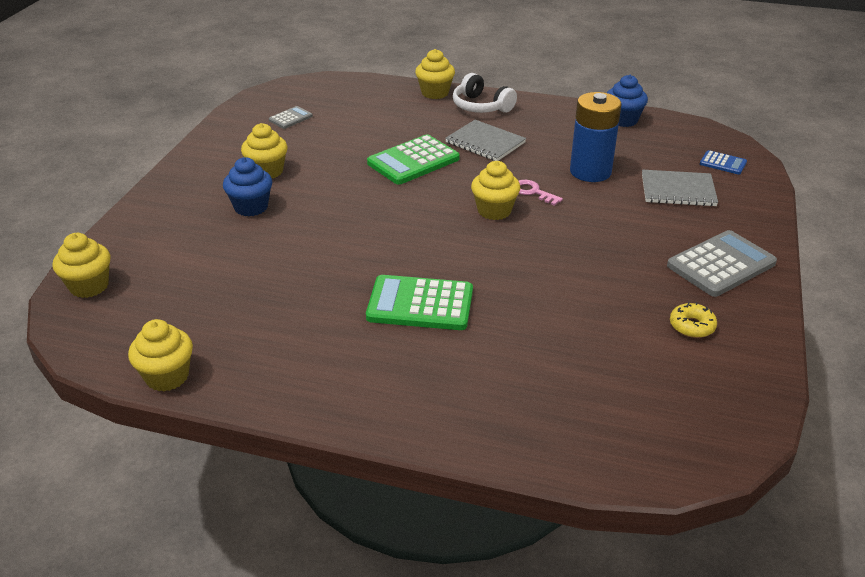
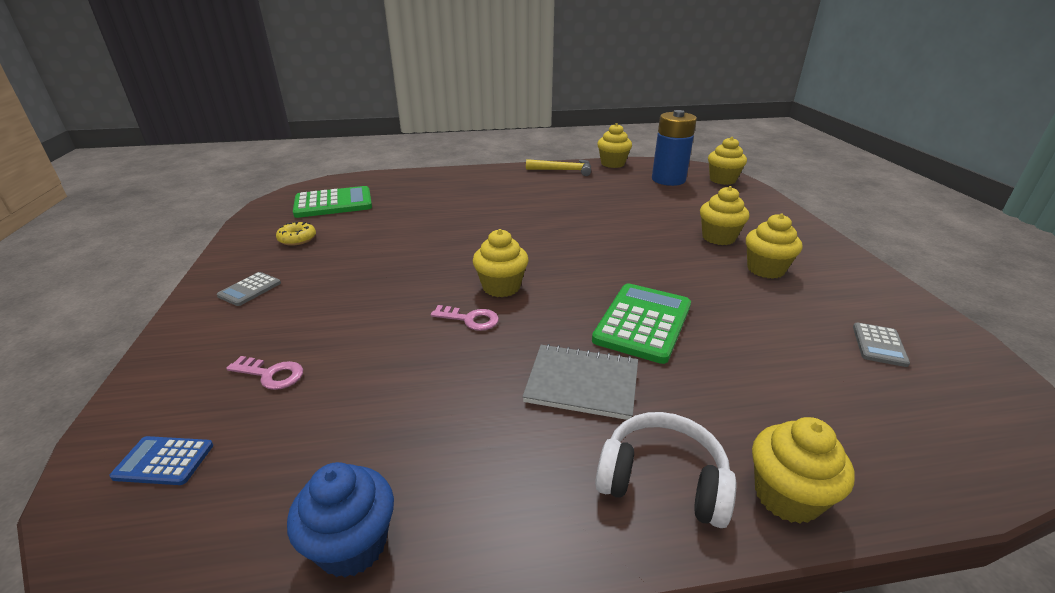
camera: 155 degrees right, 5 degrees down
blue cupcake [223,157,272,216] -> yellow cupcake [700,186,749,245]
green calculator [366,275,473,330] -> green calculator moved to [293,186,372,218]
blue battery [570,92,622,182] -> blue battery moved to [652,110,697,186]
grey notebook [642,170,718,206] -> pink key [226,356,303,390]
grey calculator [667,230,777,297] -> grey calculator [217,272,281,306], size x0.51
none -> yellow hammer [526,159,591,176]

